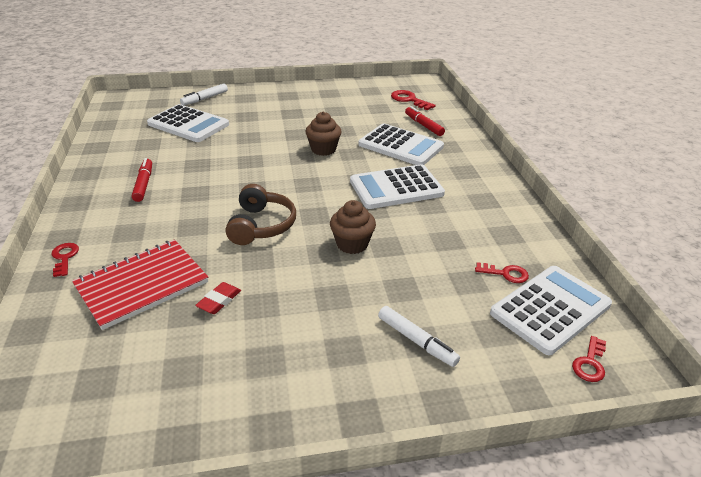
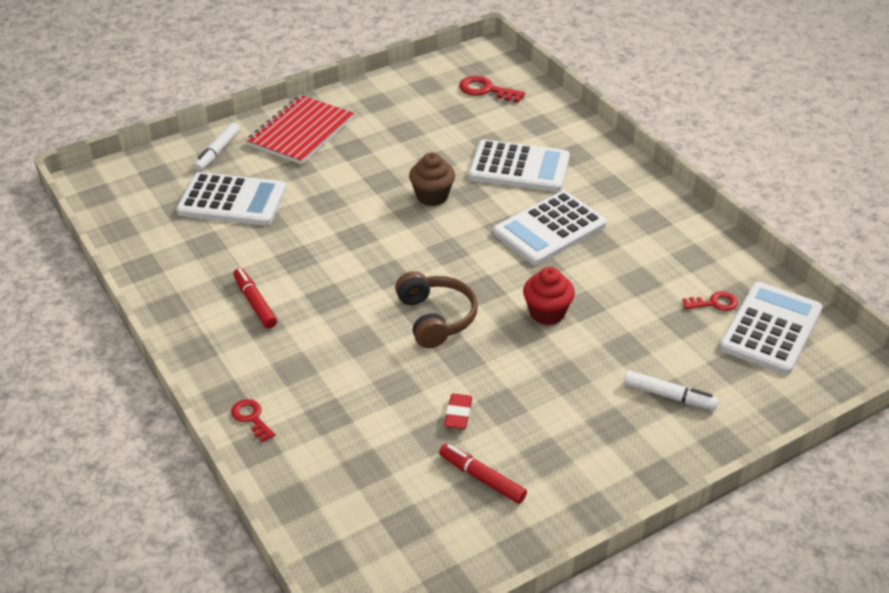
camera: 20 degrees left, 5 degrees up
red notebook [72,240,208,330] -> red notebook moved to [246,95,354,165]
brown cupcake [330,200,376,254] -> red cupcake [523,267,575,325]
red marker [405,106,445,136] -> red marker moved to [439,444,527,504]
red key [572,336,606,382] -> none

